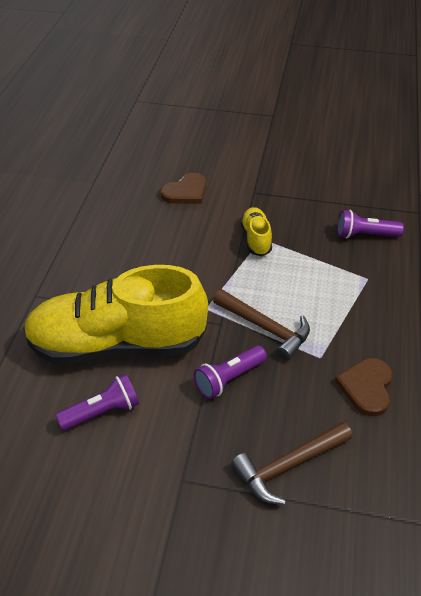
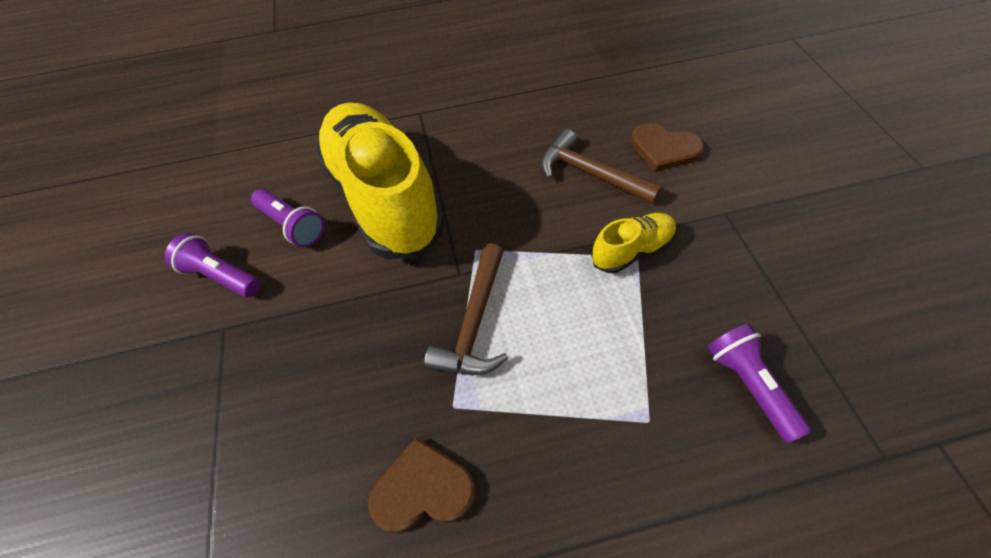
camera: 70 degrees right, 10 degrees up
purple flashlight [194,346,267,399] -> purple flashlight moved to [165,233,261,298]
brown hammer [231,422,353,505] -> brown hammer moved to [541,129,662,204]

